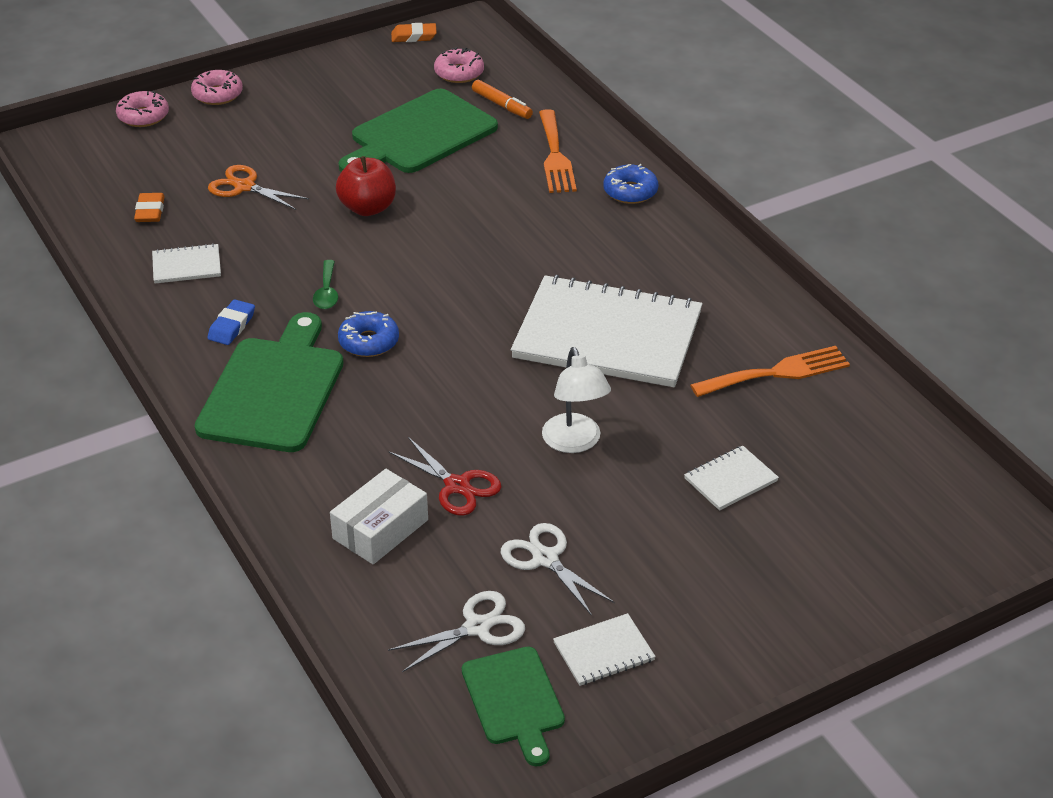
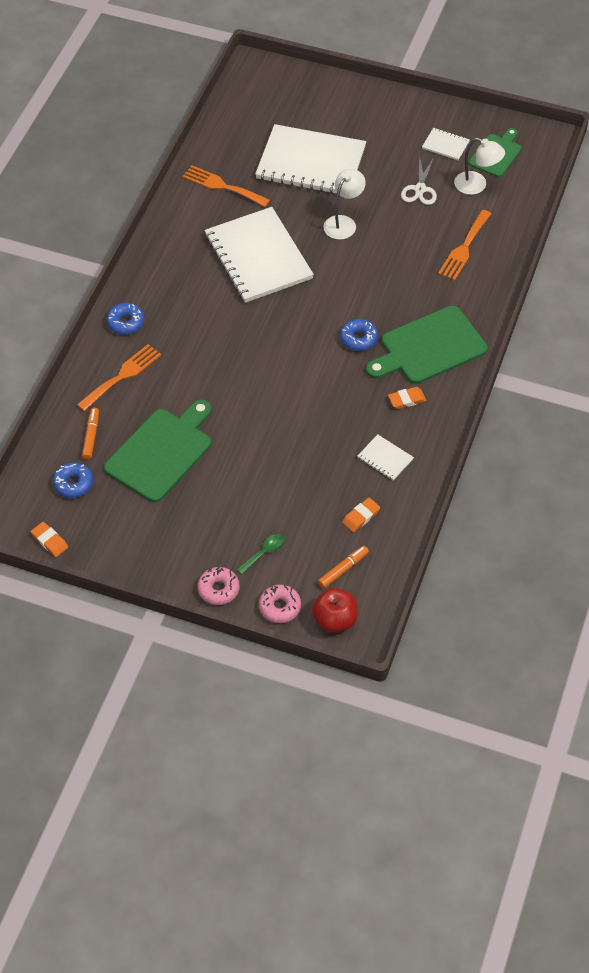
camera: 130 degrees left, 15 degrees up
blue eraser [207,299,255,345] -> orange eraser [388,387,426,409]
orange scissors [208,165,309,210] -> none
green spoon [313,260,338,309] -> green spoon moved to [237,534,285,574]
white box [330,469,428,564] -> orange fork [438,210,491,281]
red apple [336,156,396,216] -> red apple moved to [312,588,358,633]
green cutting board [338,89,498,173] -> green cutting board turned 60 degrees counterclockwise [104,400,212,503]
red scissors [388,437,501,516] -> none
white scissors [388,591,525,672] -> white lamp [454,138,505,195]
pink donut [434,47,484,83] -> blue donut [53,462,93,498]
white notebook [684,445,779,511] -> white notebook [255,124,366,194], size x2.40
none -> orange marker [318,546,369,588]

